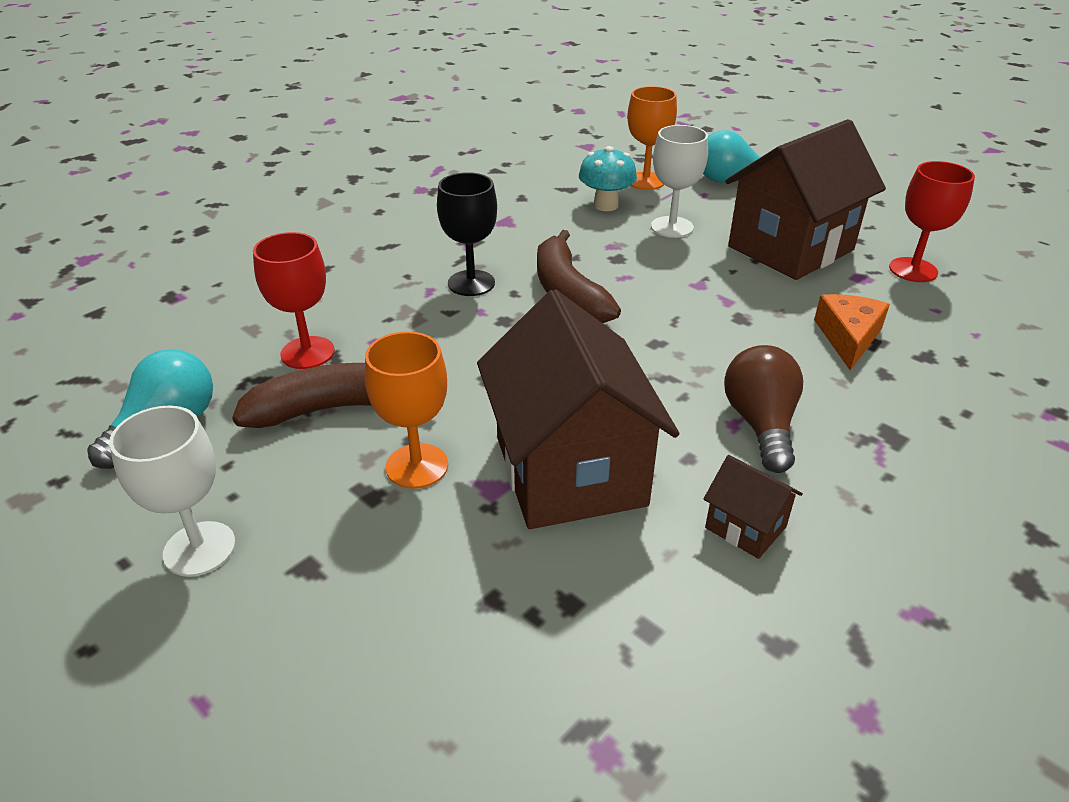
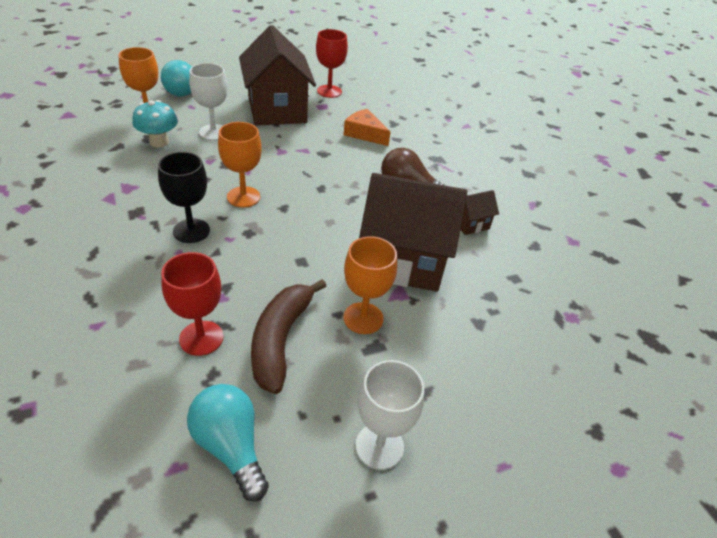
camera: 70 degrees left, 5 degrees up
brown banana [537,230,621,323] -> orange goblet [218,122,262,208]

